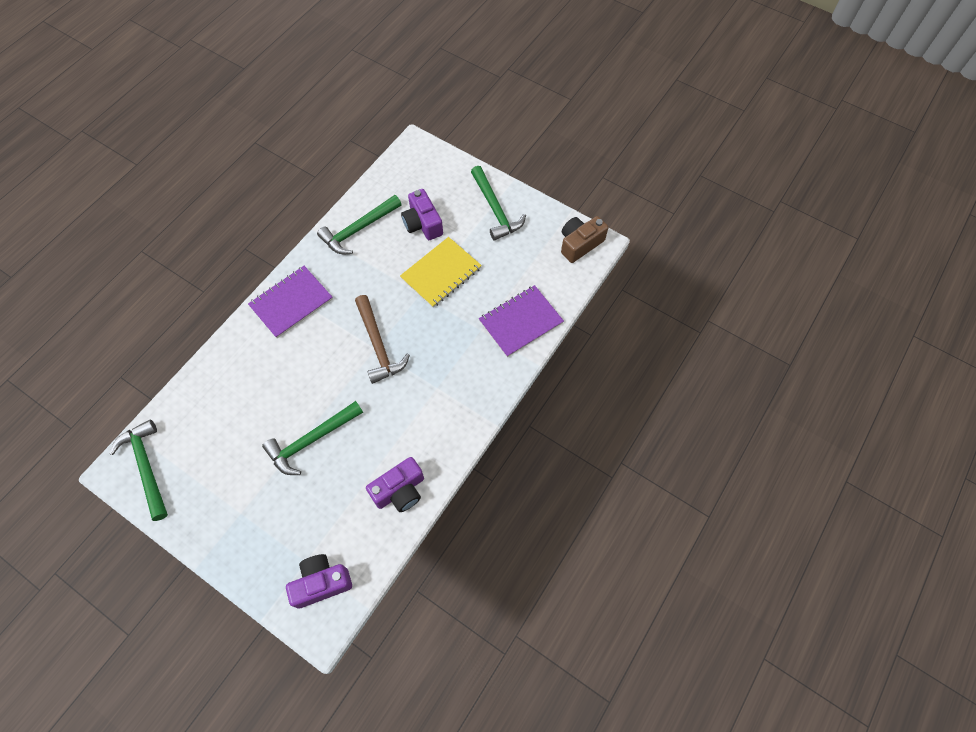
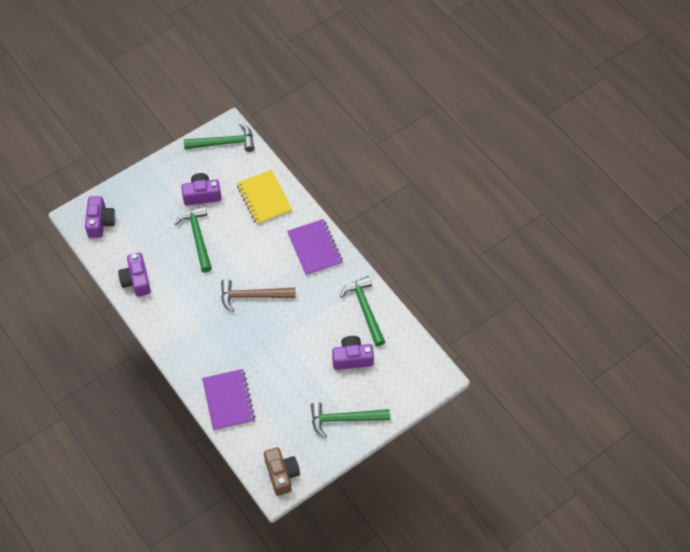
camera: 110 degrees right, 5 degrees down
yellow notebook [400,237,482,308] -> yellow notebook moved to [237,170,292,225]
none -> purple camera [181,173,221,205]

